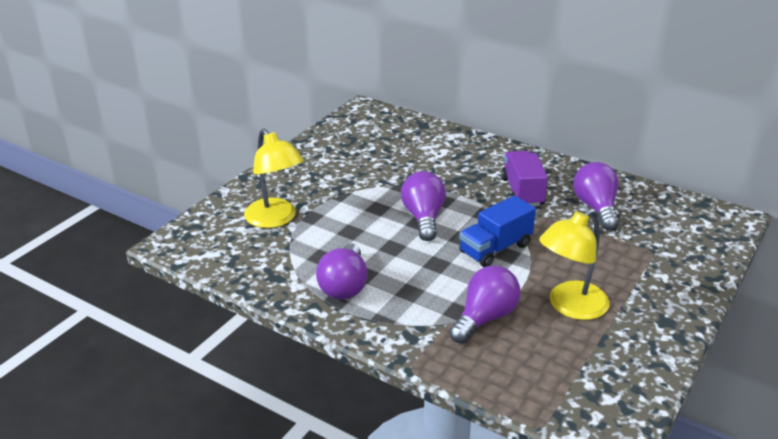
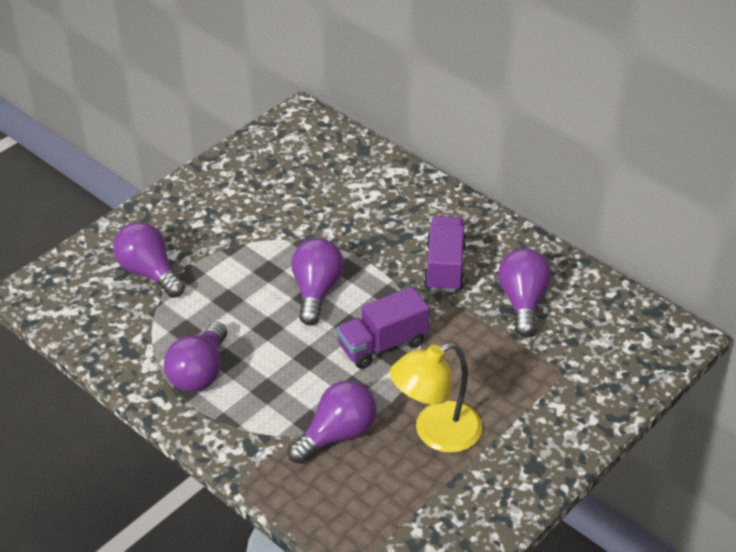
camera: 10 degrees right, 10 degrees up
yellow lamp [244,128,304,228] -> purple light bulb [113,222,185,298]
blue truck [459,195,536,267] -> purple truck [337,287,430,369]

